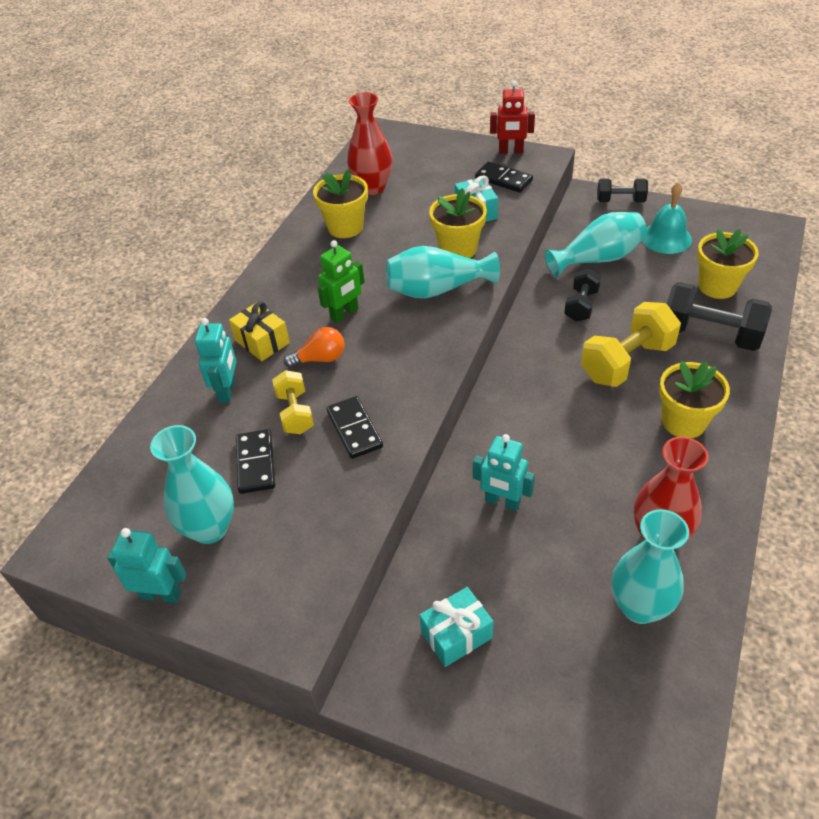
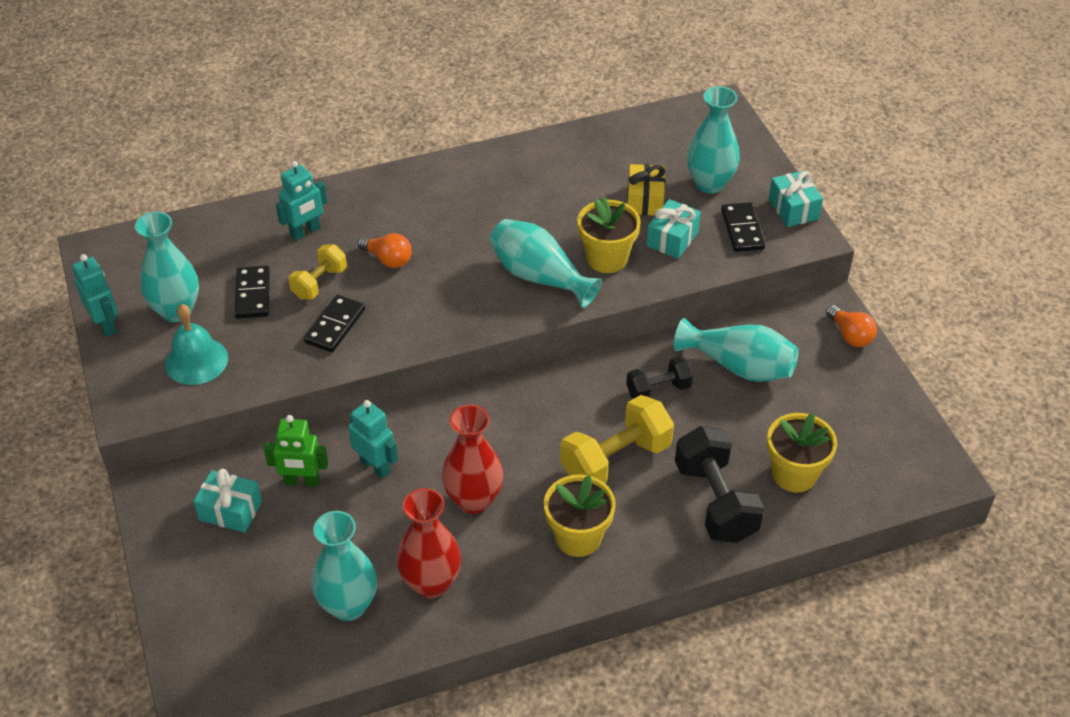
camera: 45 degrees right, 0 degrees up
yellow gift [229,302,290,361] -> yellow gift moved to [627,164,665,216]
black domino [236,429,275,494] -> black domino turned 45 degrees counterclockwise [235,265,270,319]
yellow flower pot [313,169,368,238] -> none
green robot [317,240,365,323] -> green robot moved to [264,415,328,487]
red vase [347,92,392,195] -> red vase moved to [442,404,503,514]
turquoise robot [473,434,535,511] -> turquoise robot turned 150 degrees clockwise [348,400,398,479]
red robot [490,80,535,154] -> turquoise gift [768,171,823,227]
yellow dumbbell [581,302,681,387] -> yellow dumbbell turned 45 degrees counterclockwise [560,395,674,484]
black dumbbell [597,178,648,202] -> orange light bulb [826,305,877,347]
turquoise bell [642,182,692,254] -> turquoise bell moved to [165,304,228,385]
none -> turquoise vase [687,86,740,194]

